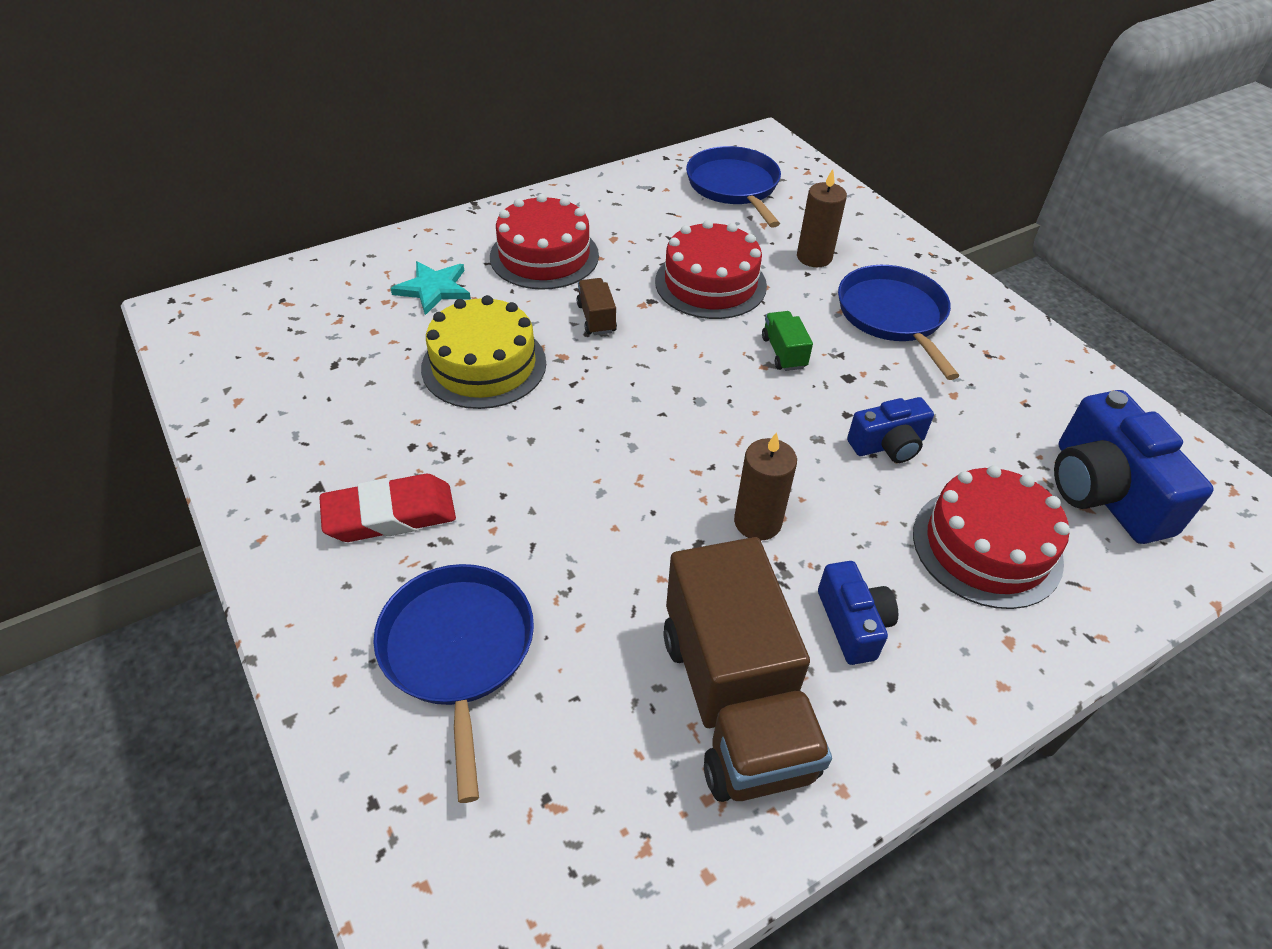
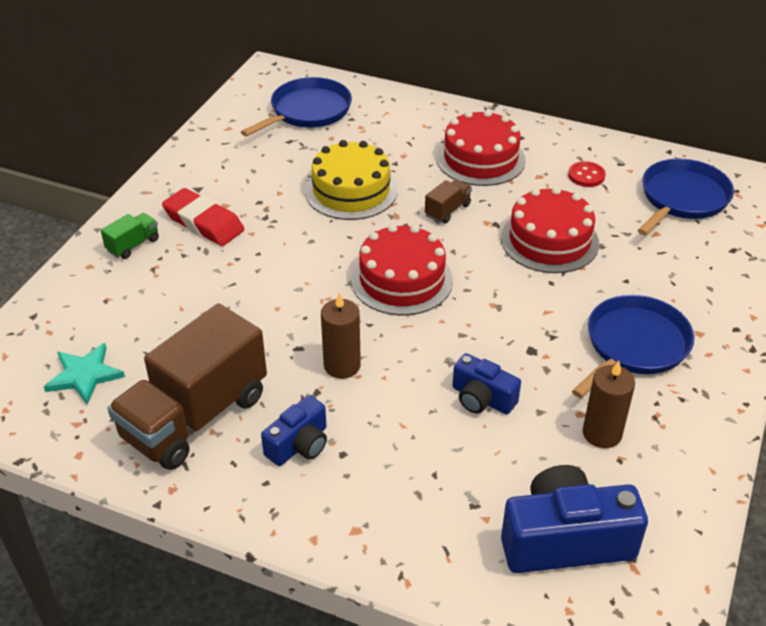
camera: 55 degrees right, 5 degrees down
blue pan [373,564,534,803] -> blue pan moved to [241,77,352,137]
turquoise star [390,261,471,315] -> turquoise star moved to [44,343,125,405]
green truck [762,311,813,371] -> green truck moved to [101,213,159,259]
brown candle [797,169,847,267] -> brown candle moved to [583,361,635,448]
red cake [913,465,1070,609] -> red cake moved to [351,224,453,315]
blue camera [1054,390,1214,544] -> blue camera turned 45 degrees clockwise [501,465,648,573]
none -> red button [568,161,606,187]

